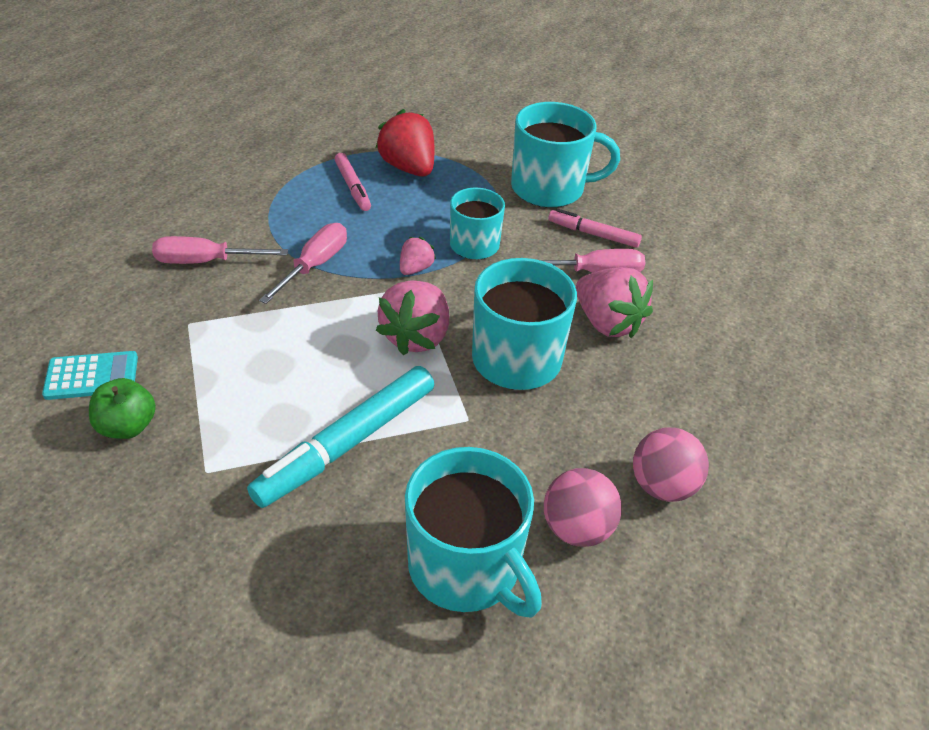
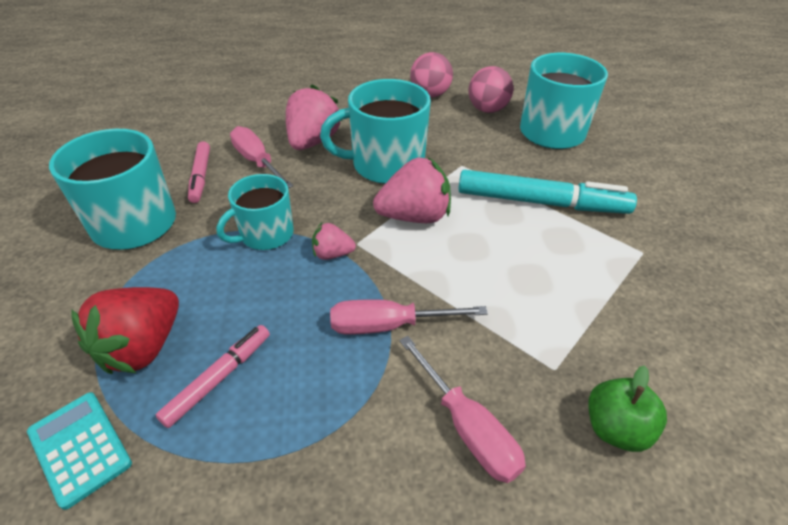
camera: 120 degrees left, 0 degrees up
turquoise calculator [42,351,138,400] -> turquoise calculator moved to [27,392,132,510]
green apple [89,378,156,439] -> green apple moved to [588,366,667,452]

